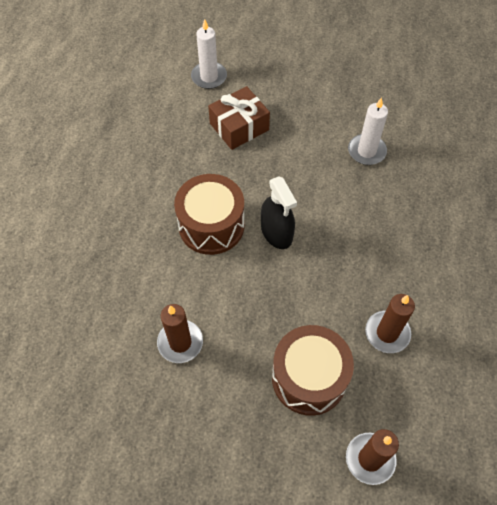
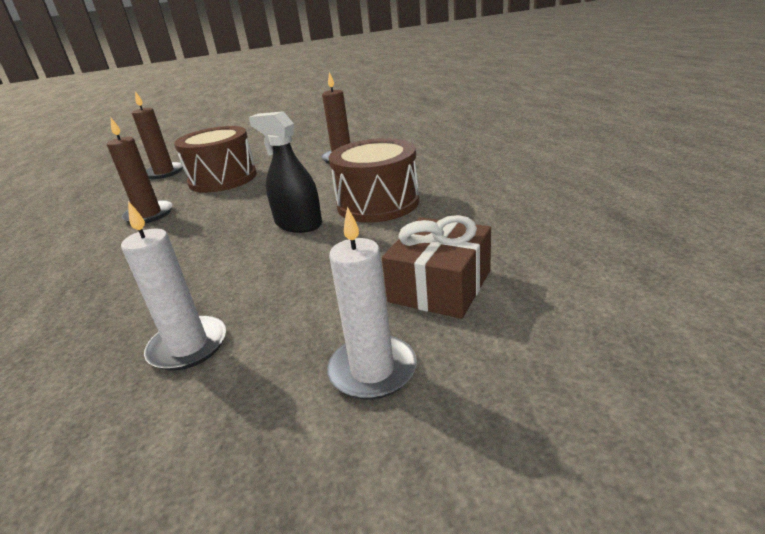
camera: 155 degrees right, 30 degrees down
white candle [191,19,227,89] -> white candle moved to [327,207,417,400]

